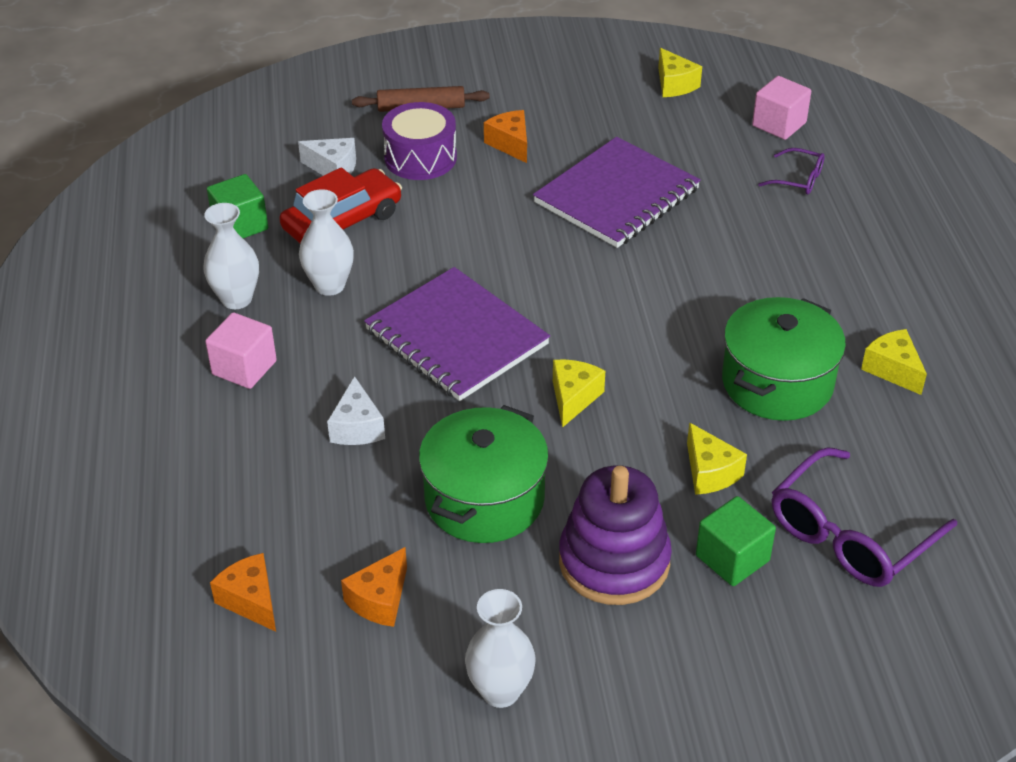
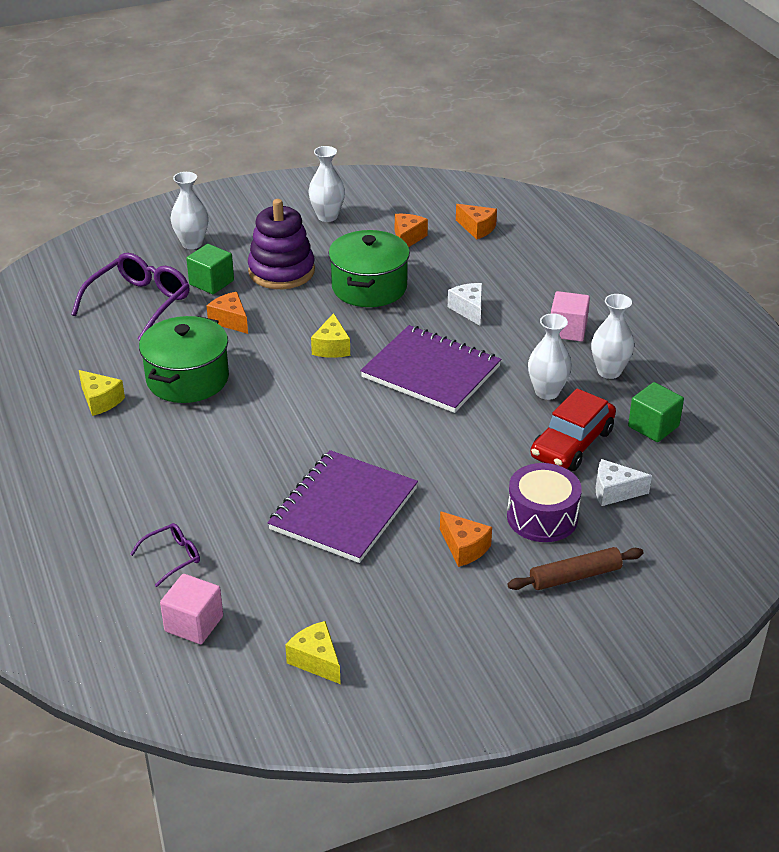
camera: 165 degrees right, 5 degrees down
yellow cheese [687,422,747,495] -> orange cheese [207,292,248,334]
purple glasses [758,148,825,195] -> purple glasses turned 135 degrees clockwise [130,523,200,587]
none -> white vase [171,172,208,249]

